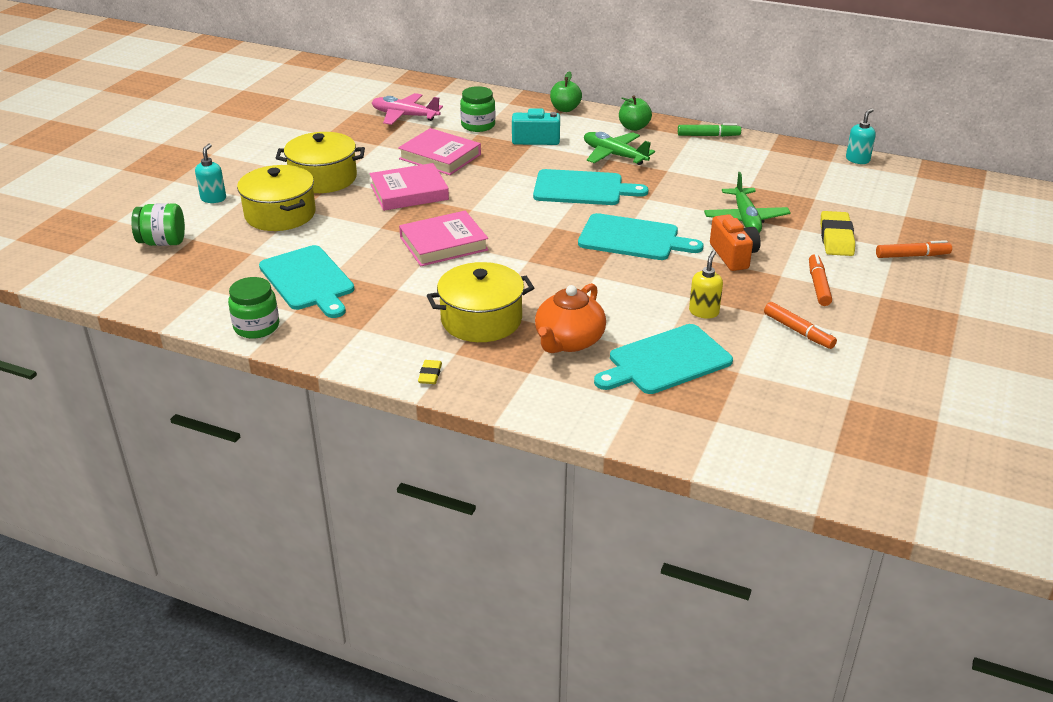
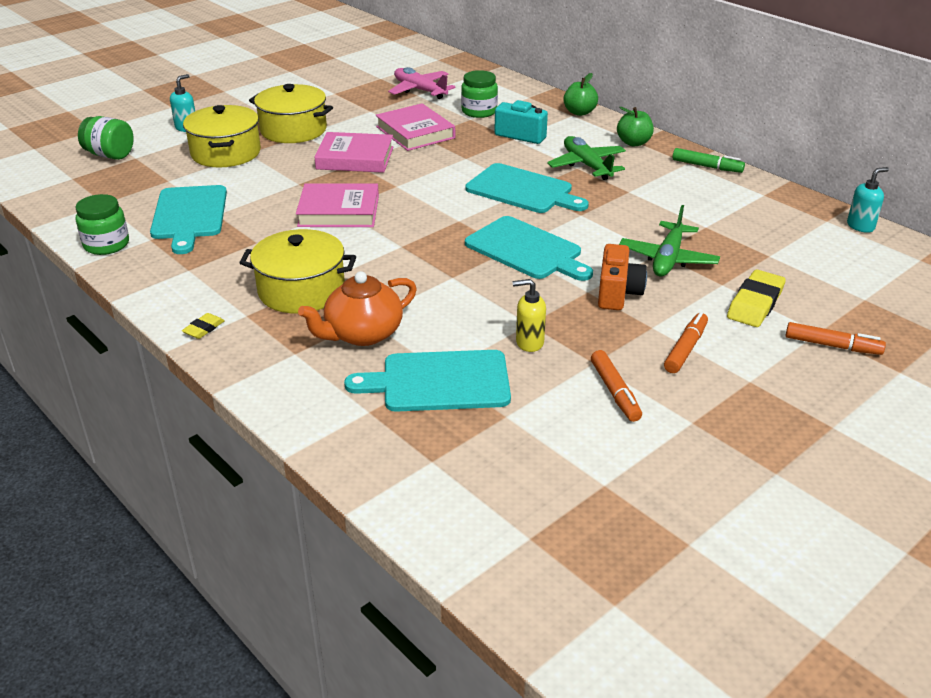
camera: 25 degrees right, 0 degrees up
yellow soap dispenser [689,251,723,319] -> yellow soap dispenser turned 135 degrees counterclockwise [512,279,546,352]

